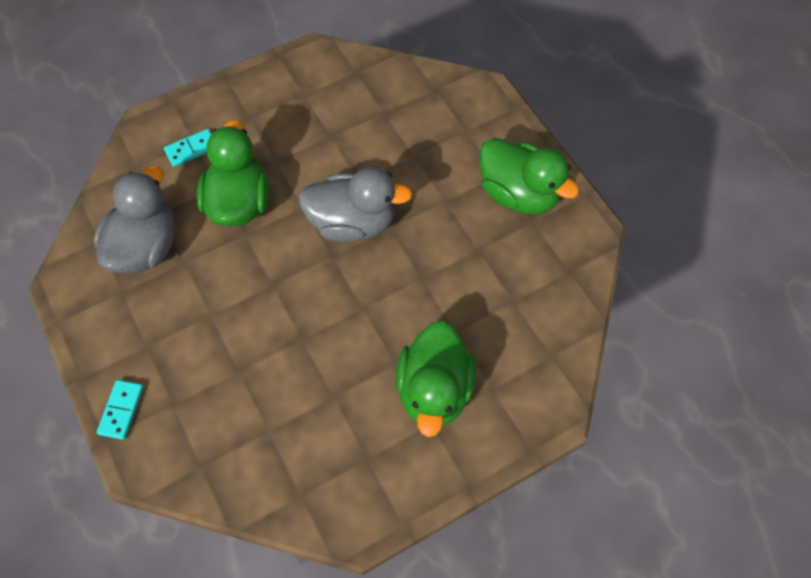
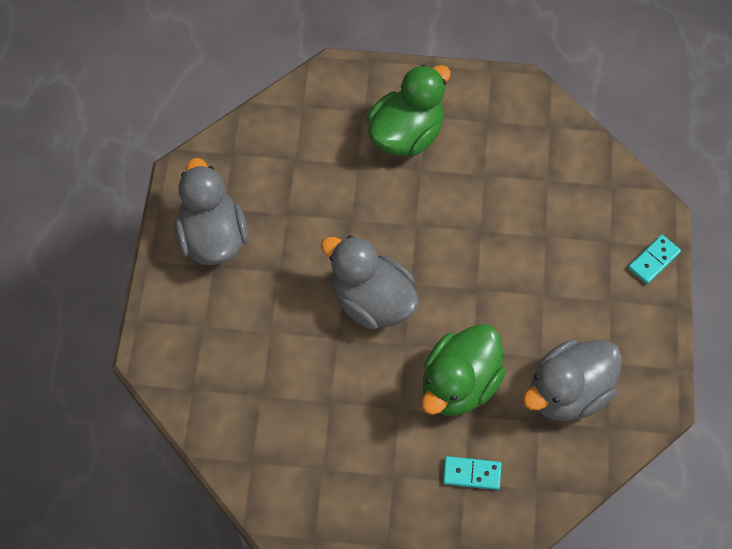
camera: 145 degrees left, 0 degrees up
green duck [480,138,579,215] -> grey duck [174,158,248,265]

